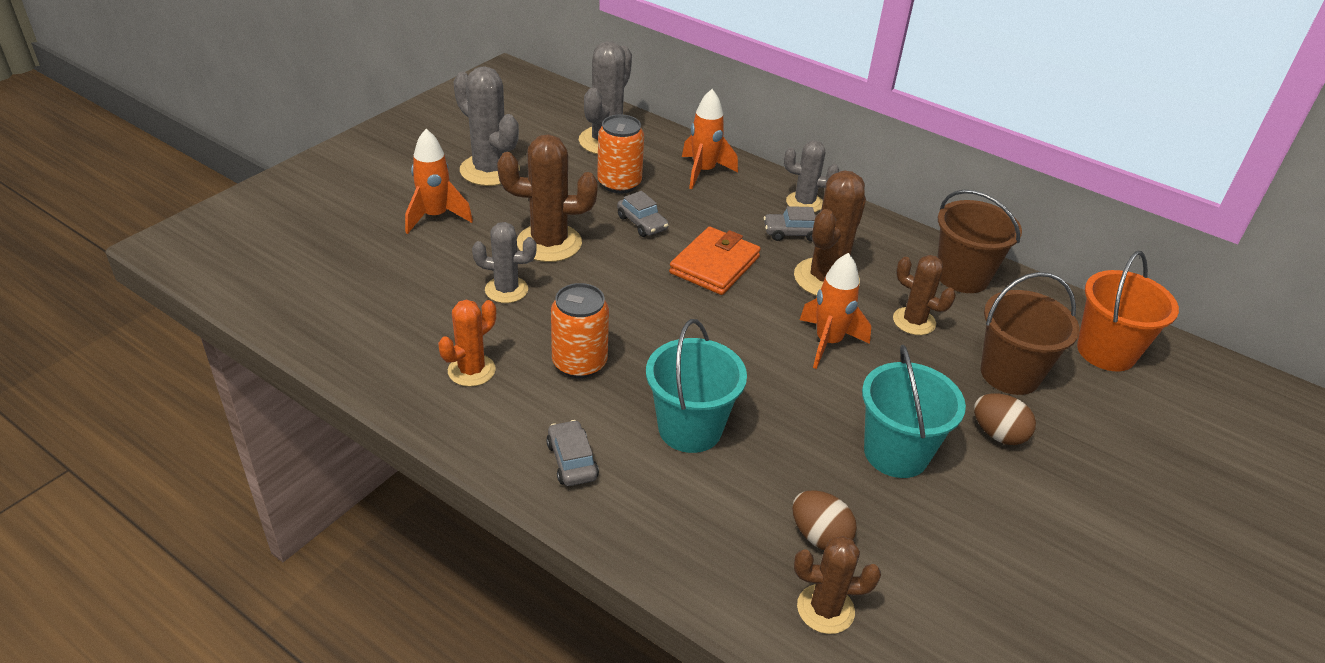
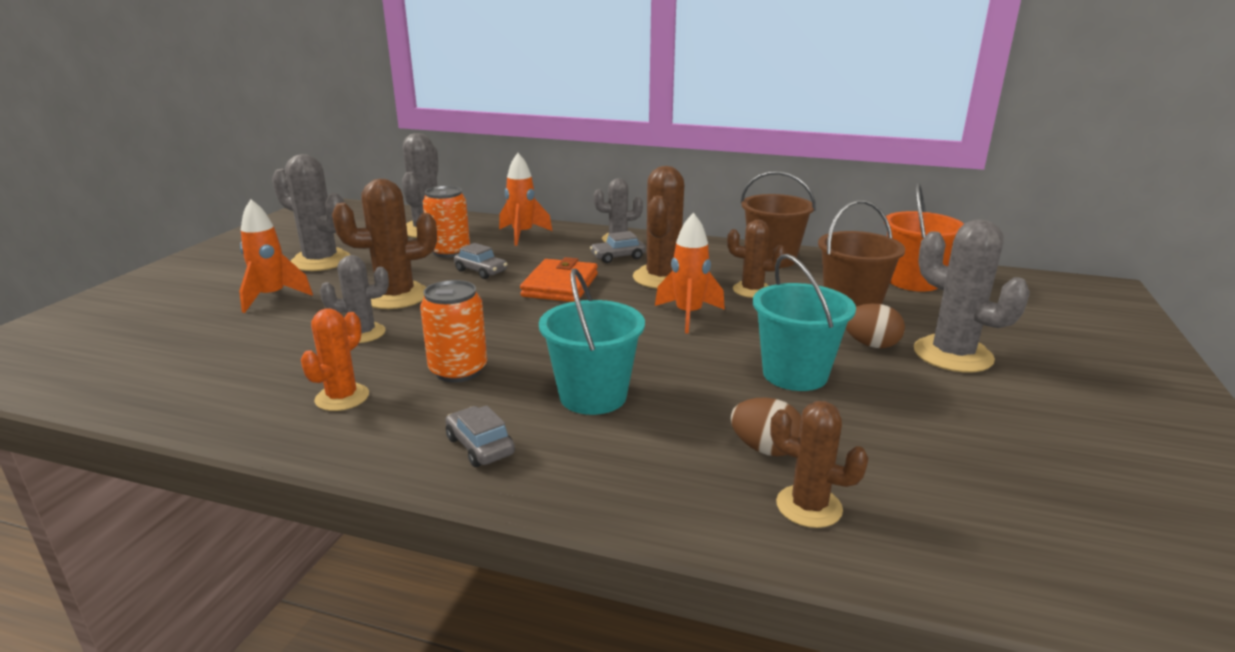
camera: 15 degrees left, 15 degrees down
brown cactus [794,536,881,634] -> brown cactus turned 45 degrees clockwise [770,401,869,528]
none -> grey cactus [914,219,1030,372]

